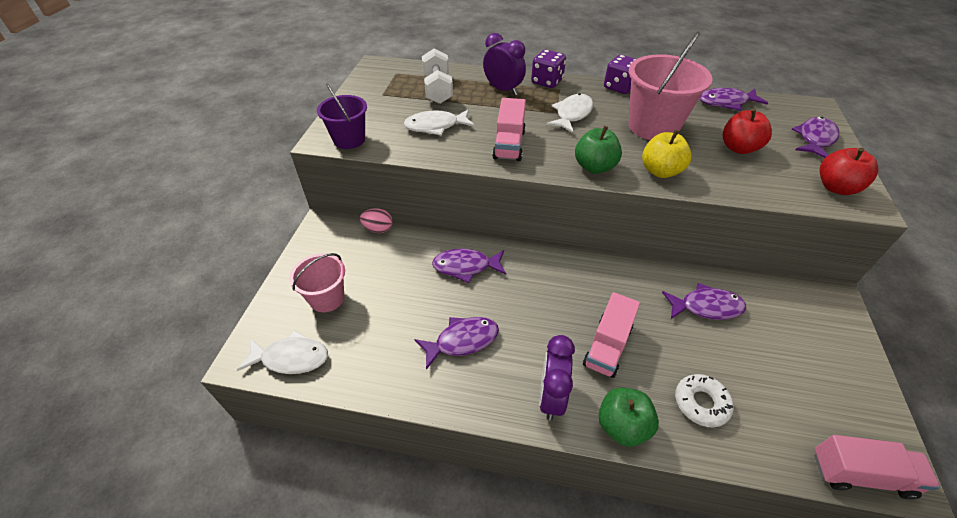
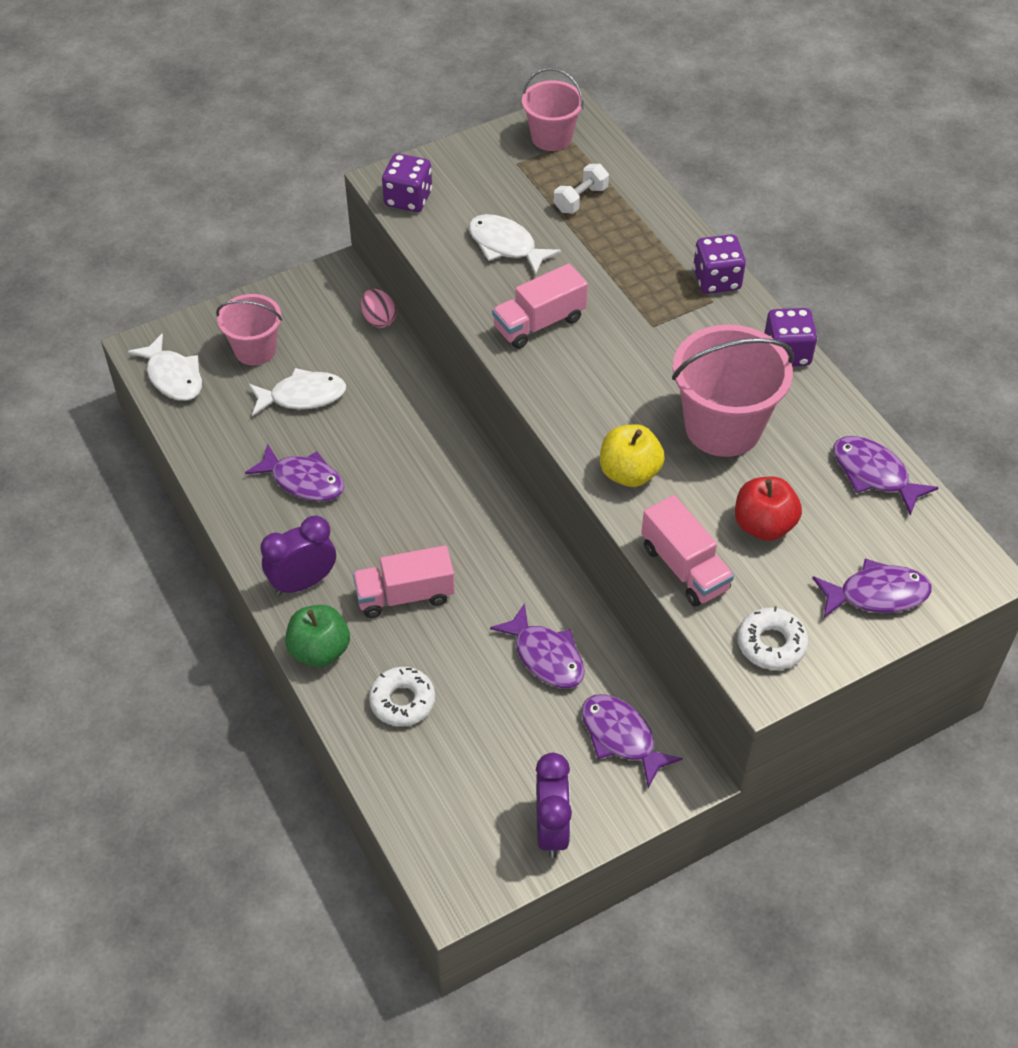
camera: 50 degrees right, 5 degrees up
purple bucket [317,84,367,149] -> purple dice [382,153,432,212]
white dumbbell [422,48,453,104] -> white dumbbell [554,164,609,213], size x0.65
purple fish [432,249,506,283] -> purple fish moved to [581,694,683,788]
purple clock [483,33,526,95] -> purple clock moved to [536,753,572,858]
white fish [546,93,593,133] -> white fish moved to [249,368,346,416]
green apple [575,126,622,174] -> none
pink truck [814,435,940,500] -> pink truck moved to [641,495,734,607]
red apple [820,148,878,195] -> white donut [738,606,808,670]
none -> pink bucket [522,68,584,151]

